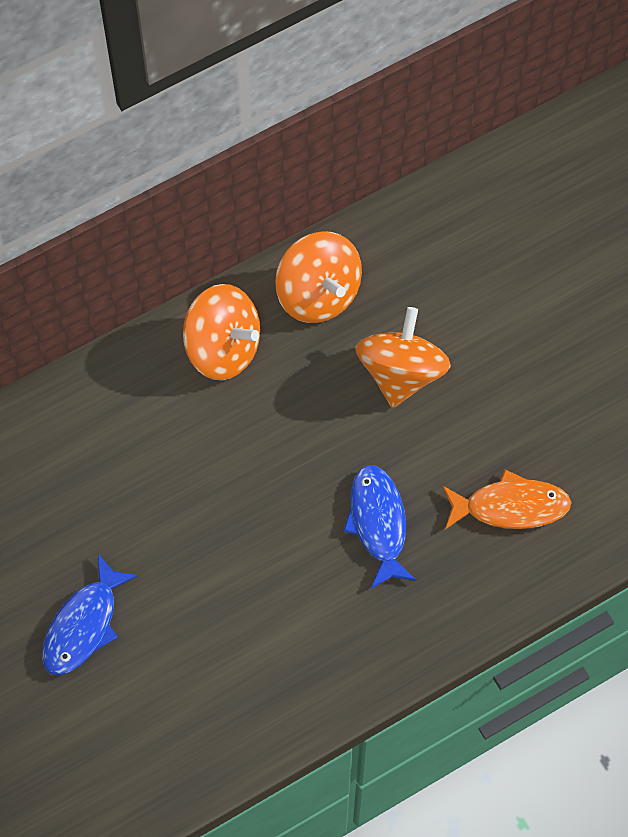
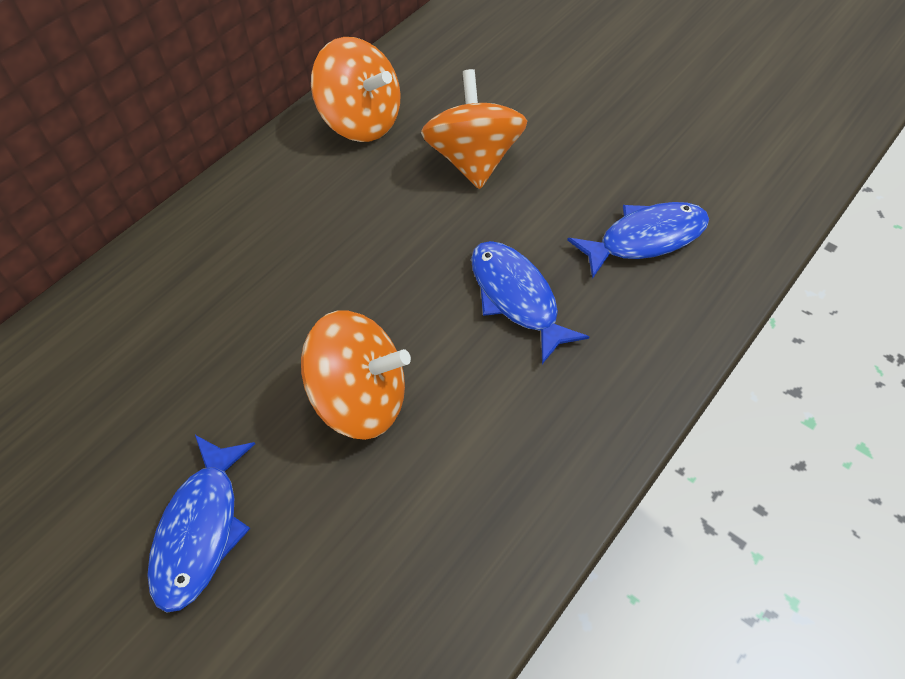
camera: 20 degrees left, 10 degrees down
orange spinning top [183,284,260,380] -> orange spinning top moved to [301,310,411,440]
orange fish [442,470,571,530] -> blue fish [567,202,709,279]

